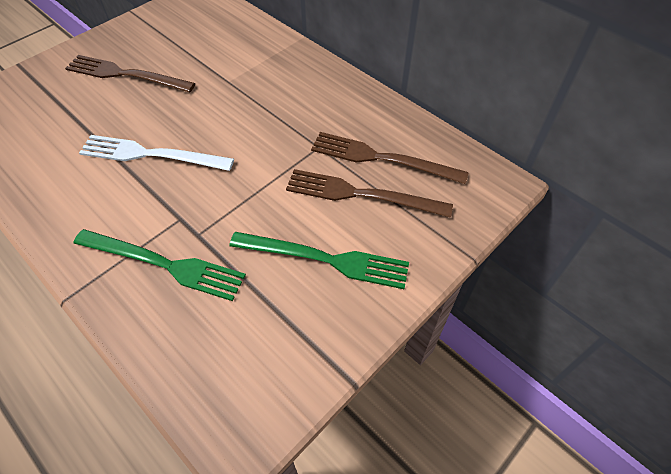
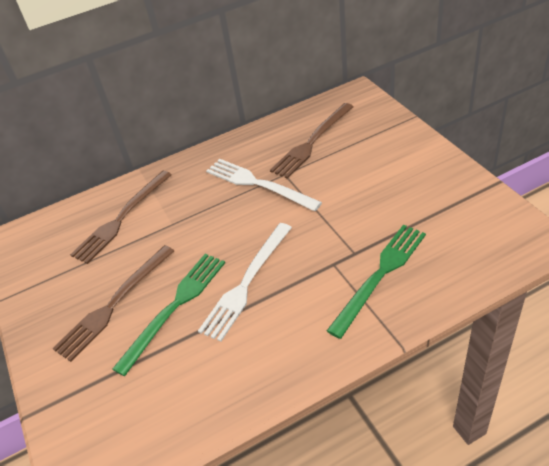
camera: 65 degrees left, 10 degrees down
green fork [229,232,409,289] -> green fork moved to [112,254,225,376]
brown fork [286,169,453,218] -> brown fork moved to [70,171,172,264]
none -> white fork [206,159,322,211]

